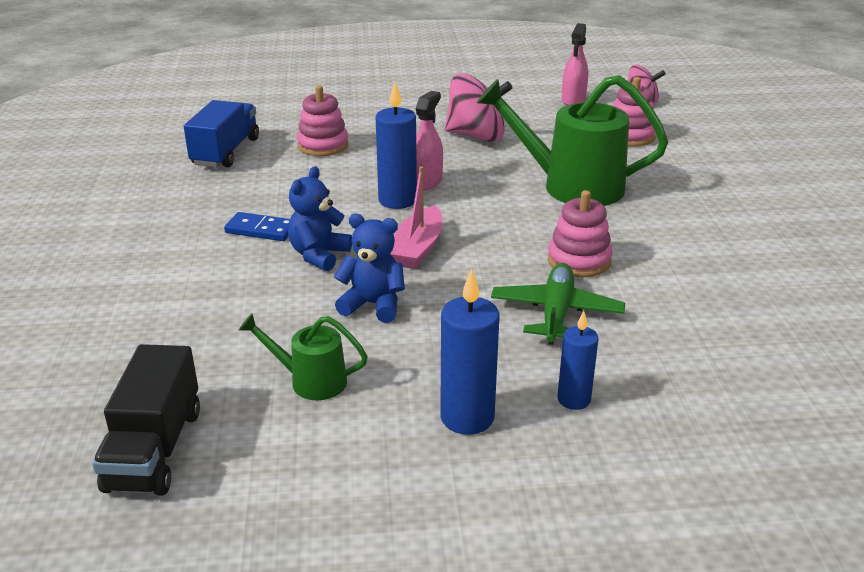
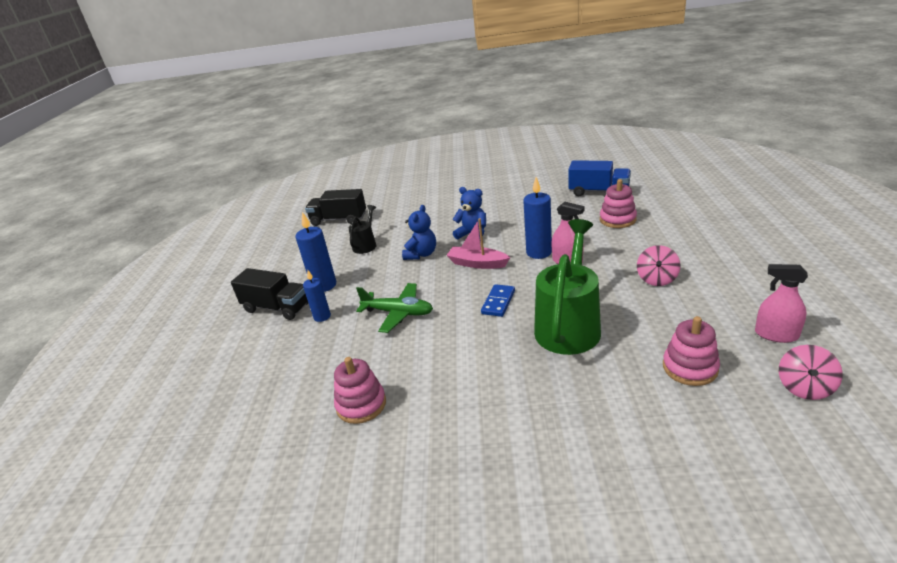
camera: 100 degrees right, 0 degrees up
blue domino [224,212,290,241] -> blue domino moved to [481,284,515,317]
green watering can [239,314,368,400] -> black watering can [349,205,377,254]
pink spinning top [445,73,512,142] -> pink spinning top [637,245,681,286], size x0.62
pink stacking toy [548,190,613,277] -> pink stacking toy moved to [334,357,386,424]
none -> black truck [231,268,308,320]

